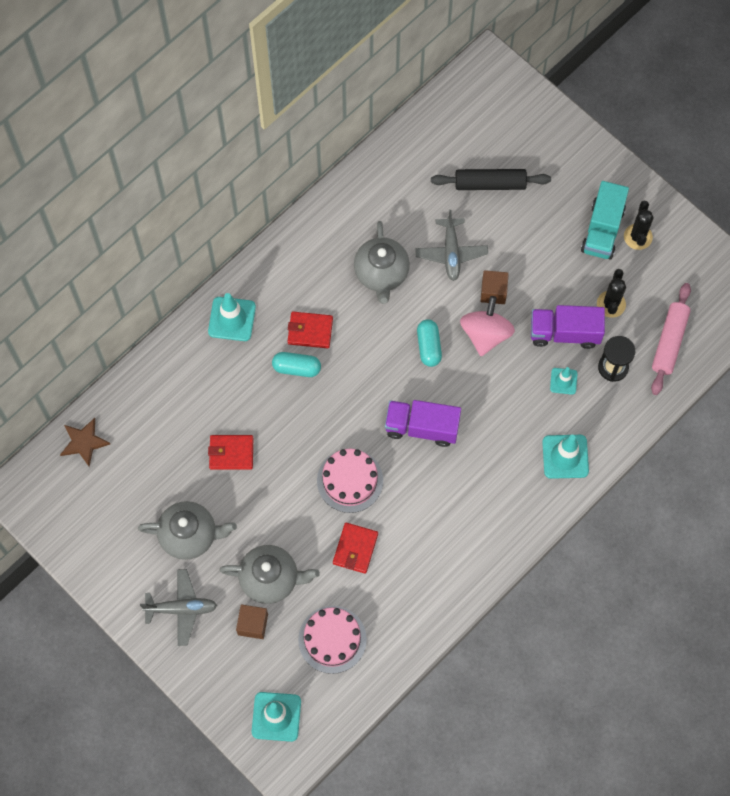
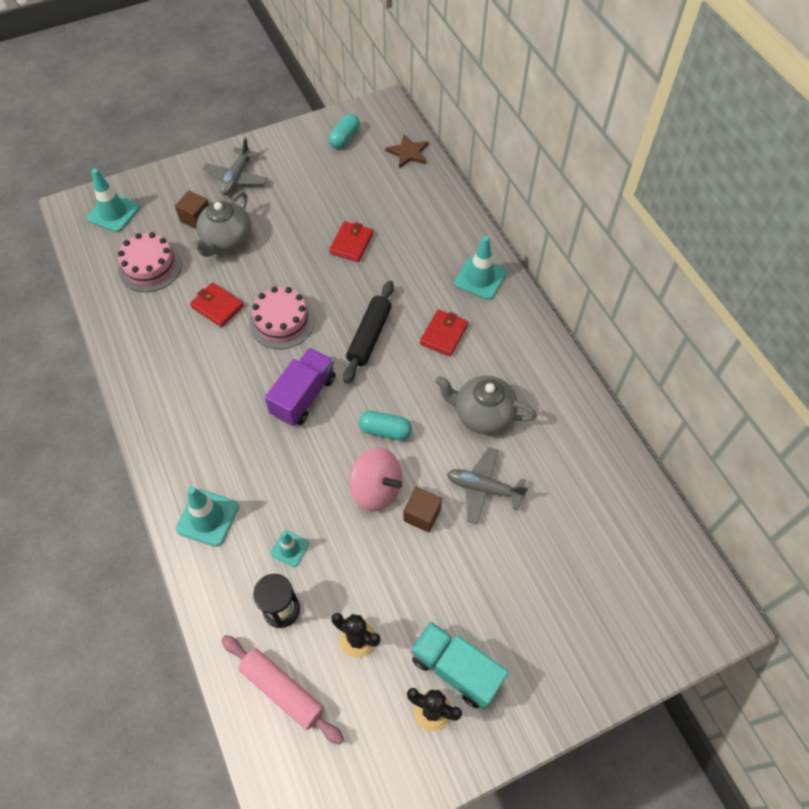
camera: 110 degrees right, 10 degrees down
grey teapot [138,501,237,560] -> none
turquoise capsule [272,352,321,377] -> turquoise capsule moved to [329,114,360,149]
black rolling pin [431,169,551,190] -> black rolling pin moved to [343,281,394,384]
purple truck [531,305,605,349] -> none

